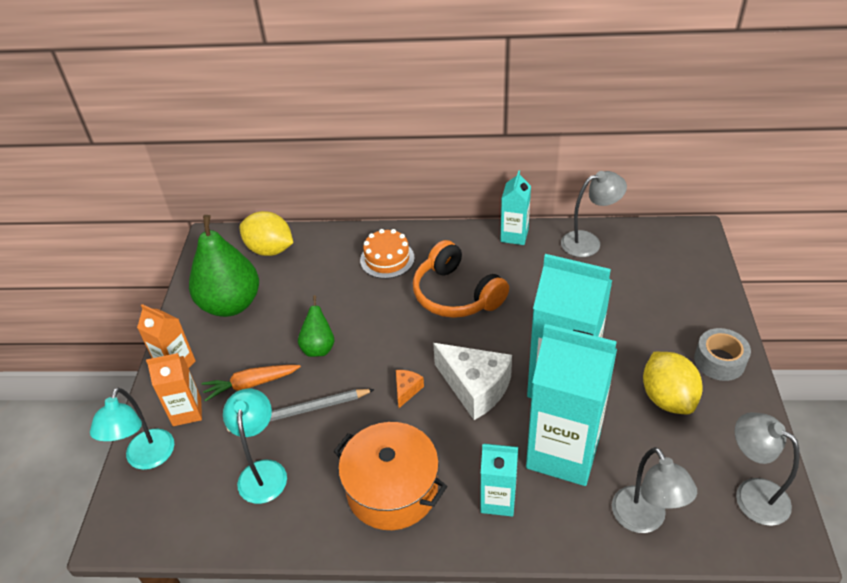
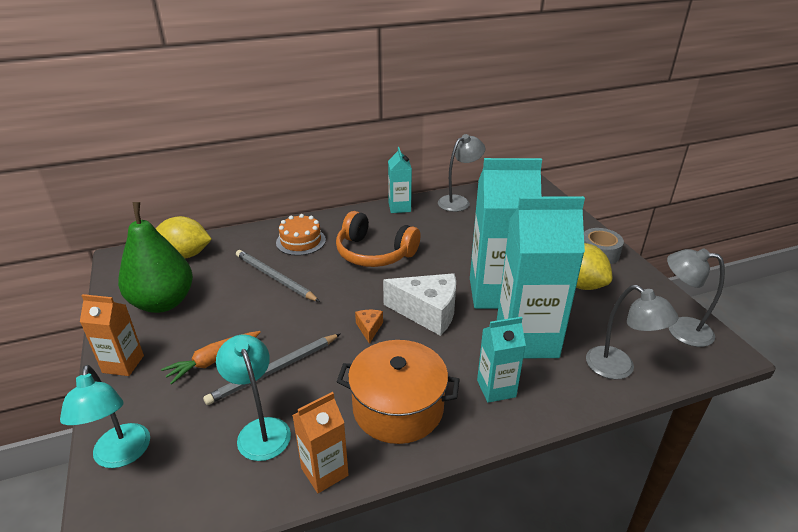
camera: 25 degrees left, 10 degrees down
orange carton [146,353,202,426] -> orange carton moved to [292,392,349,493]
green pear [298,295,334,357] -> none
none -> grey pencil [236,250,320,302]

